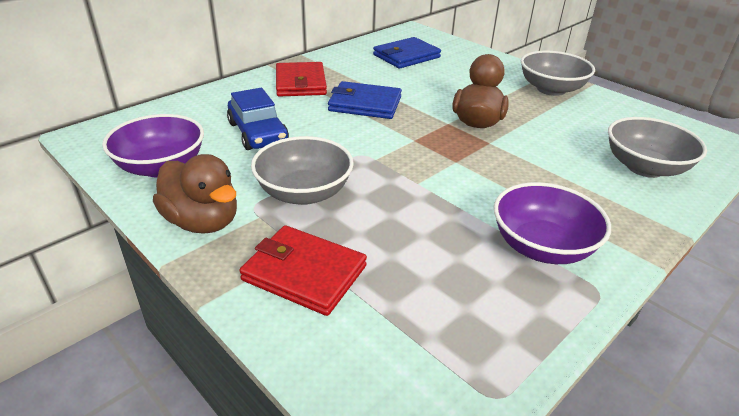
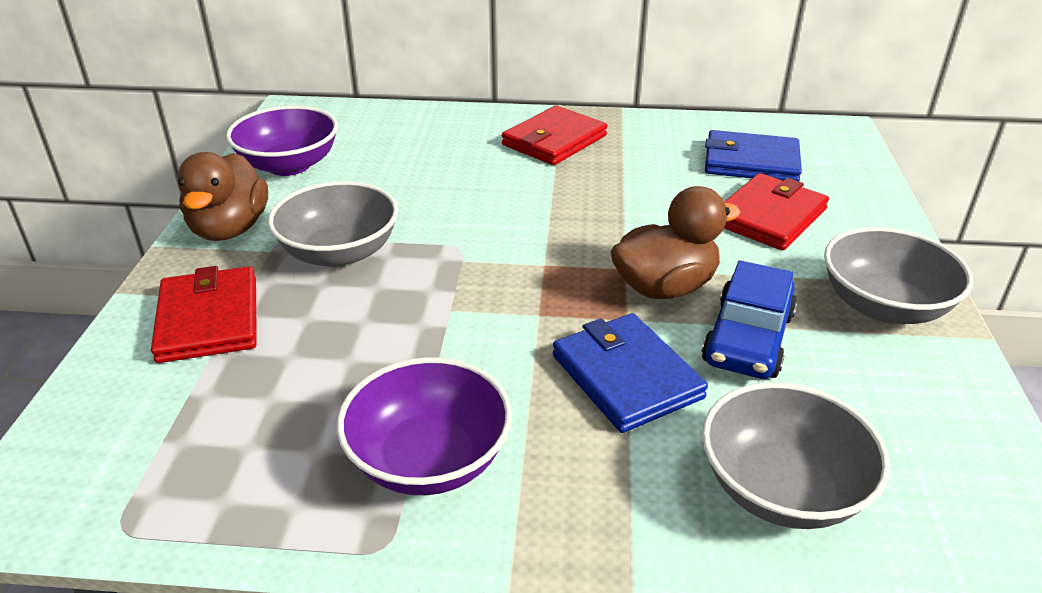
camera: 50 degrees right, 0 degrees up
blue car [227,88,289,150] -> blue car moved to [702,260,797,379]
blue wallet [328,81,402,119] -> blue wallet moved to [553,313,708,433]
none -> red wallet [724,173,829,250]

